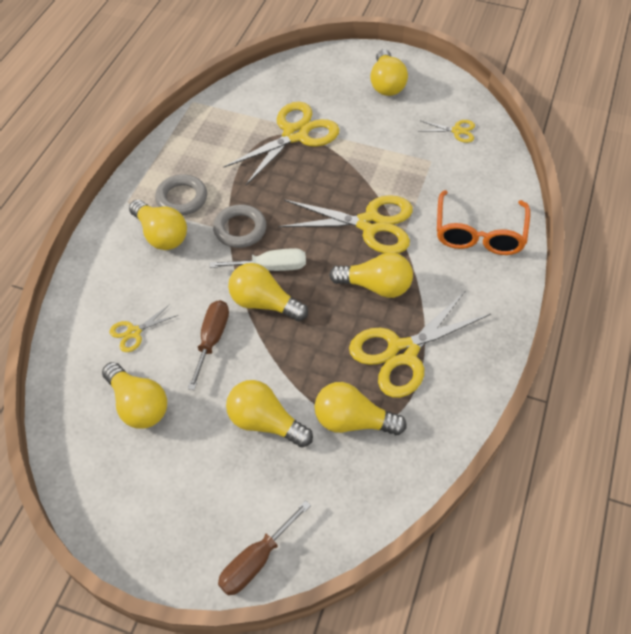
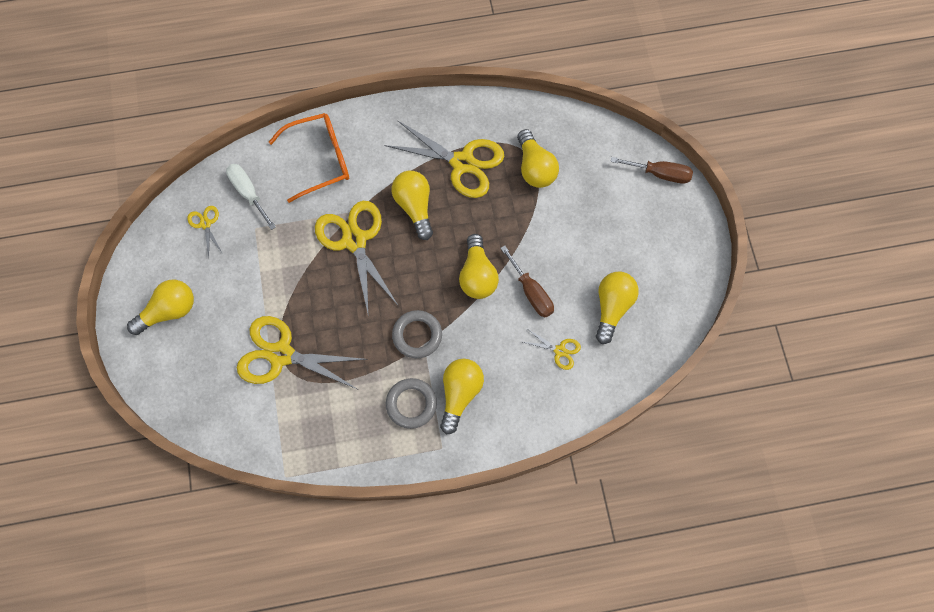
camera: 120 degrees left, 15 degrees up
brown screwdriver [188,300,229,390] -> brown screwdriver turned 105 degrees counterclockwise [500,246,554,317]
white screwdriver [210,248,306,271] -> white screwdriver moved to [226,164,276,230]
yellow light bulb [226,380,313,448] -> none

